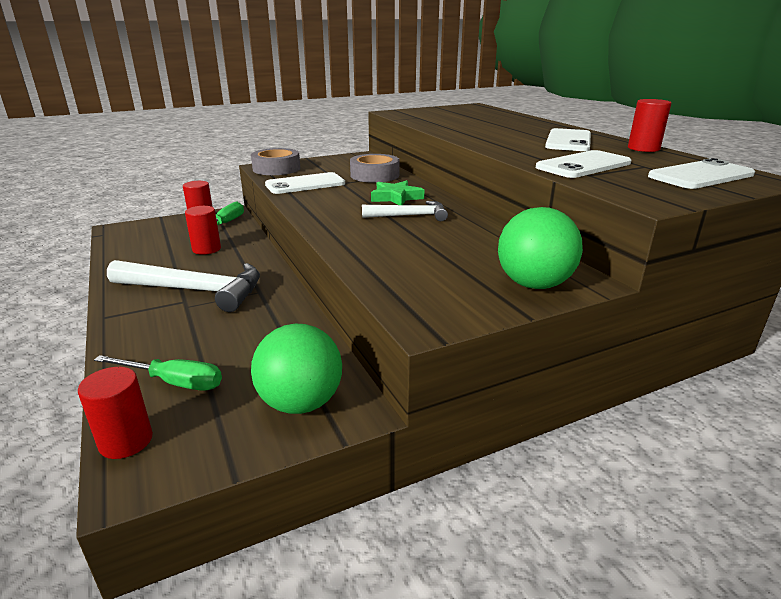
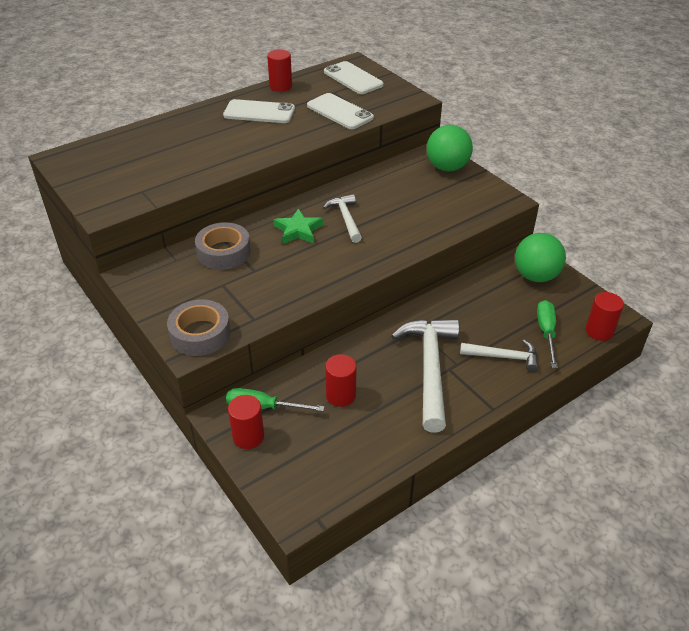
camera: 100 degrees left, 15 degrees up
white phone [265,172,345,194] -> none
none -> white hammer [460,340,539,372]

